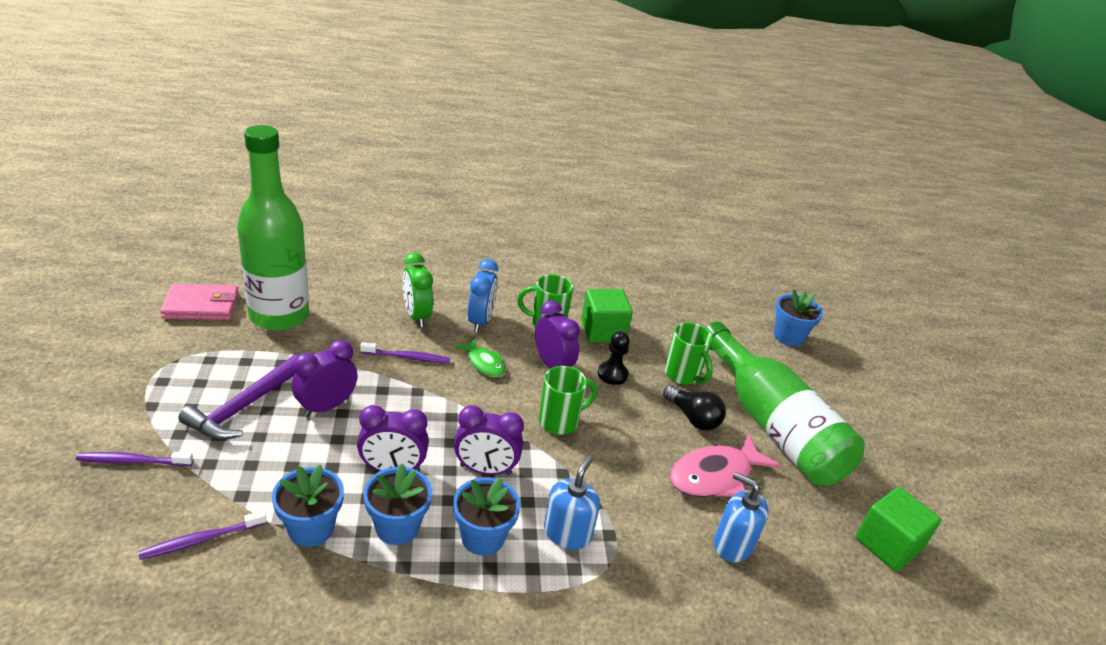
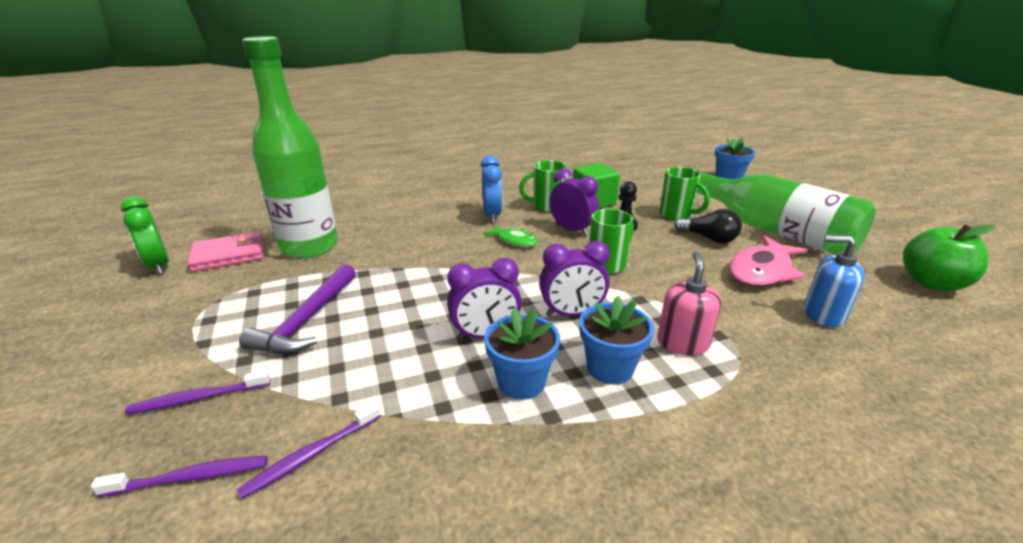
camera: 10 degrees left, 5 degrees down
blue flower pot [272,465,344,547] -> none
purple clock [292,340,358,417] -> none
purple toothbrush [360,342,450,363] -> purple toothbrush moved to [91,455,267,497]
green clock [403,252,433,327] -> green clock moved to [121,196,169,275]
blue soap dispenser [544,455,600,550] -> pink soap dispenser [657,251,721,356]
green cube [855,487,941,571] -> green apple [903,224,995,291]

